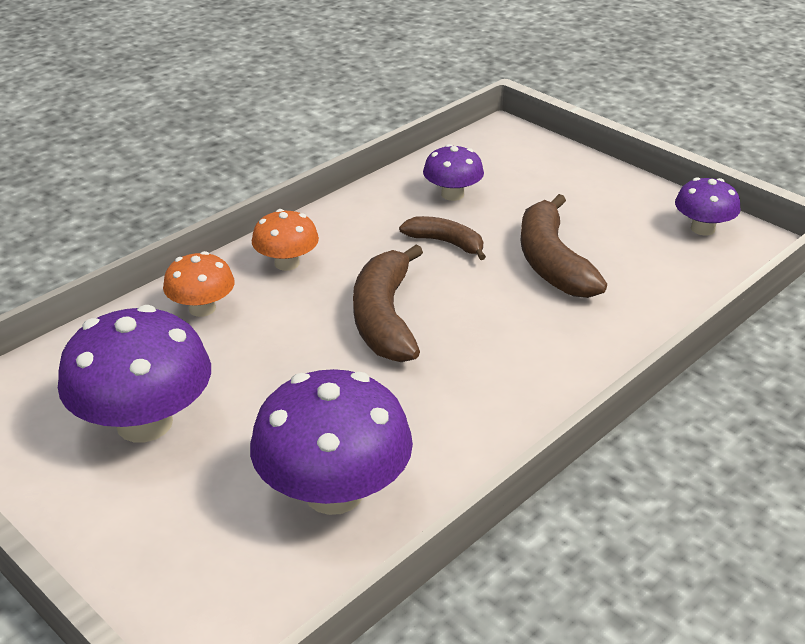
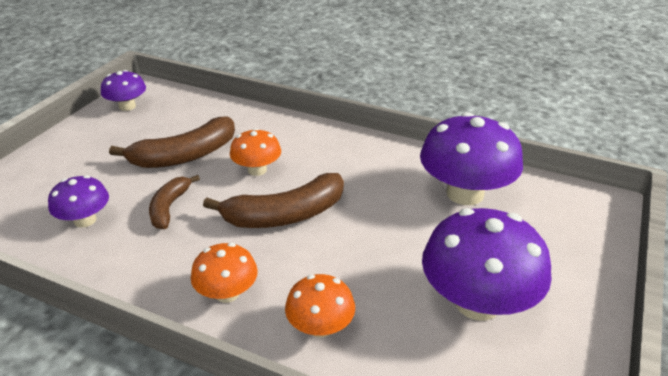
camera: 110 degrees left, 0 degrees up
none -> orange mushroom [230,128,281,176]

